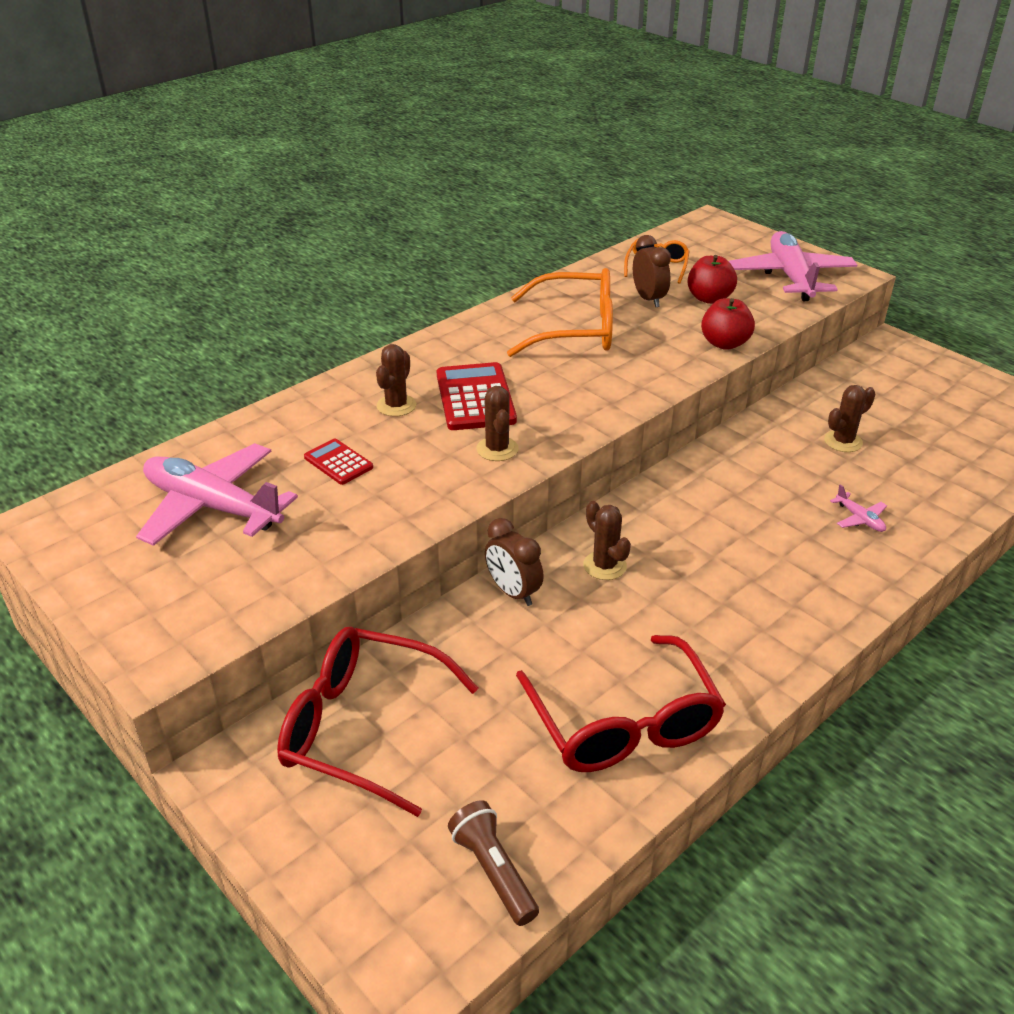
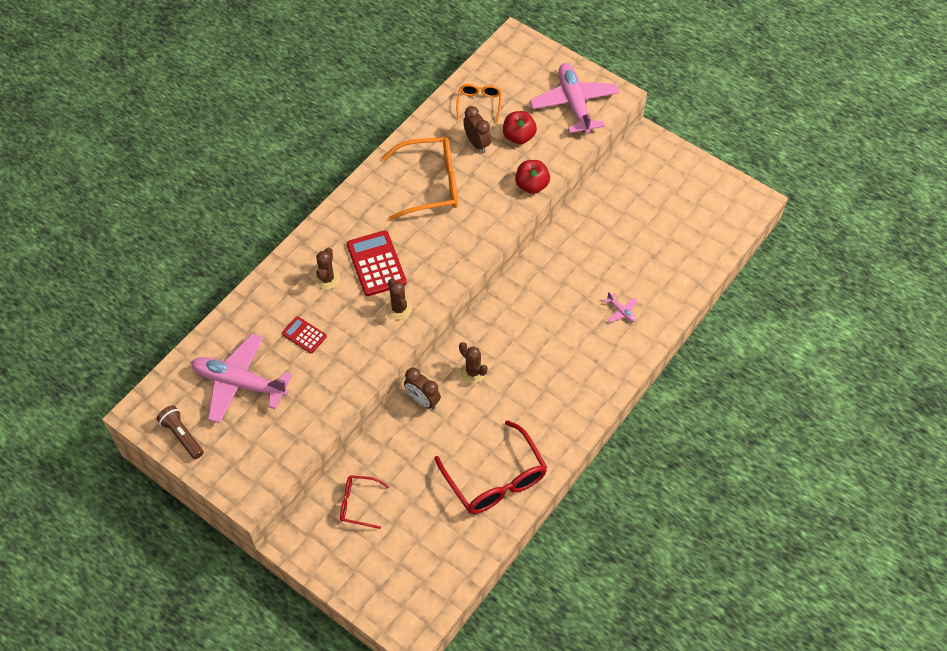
camera: 10 degrees left, 20 degrees up
red glasses [277,627,478,817] -> red glasses [340,475,389,529], size x0.53
brown flashlight [448,800,539,926] -> brown flashlight moved to [156,405,204,459]
brown cactus [824,385,876,452] -> none

